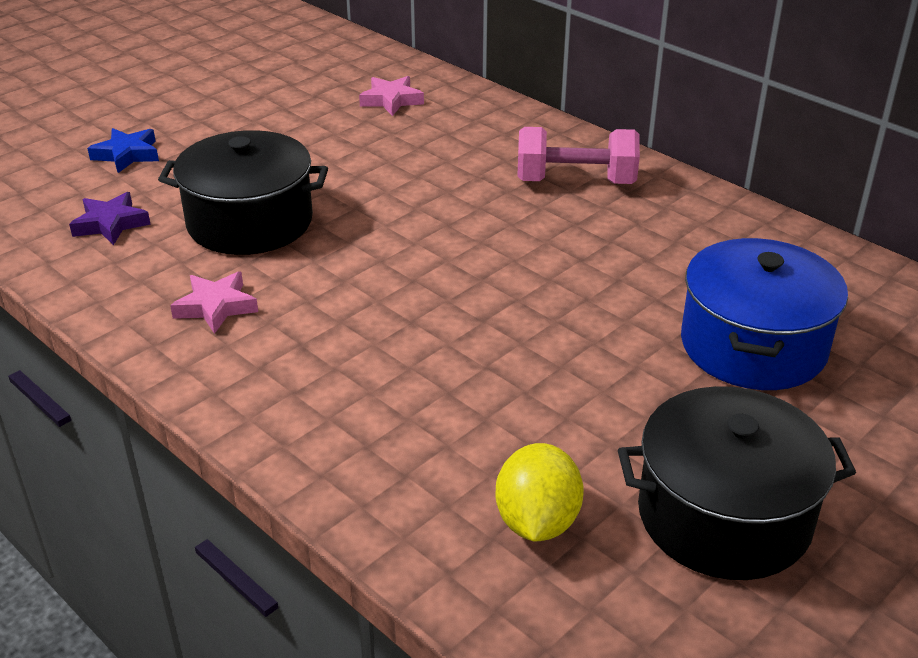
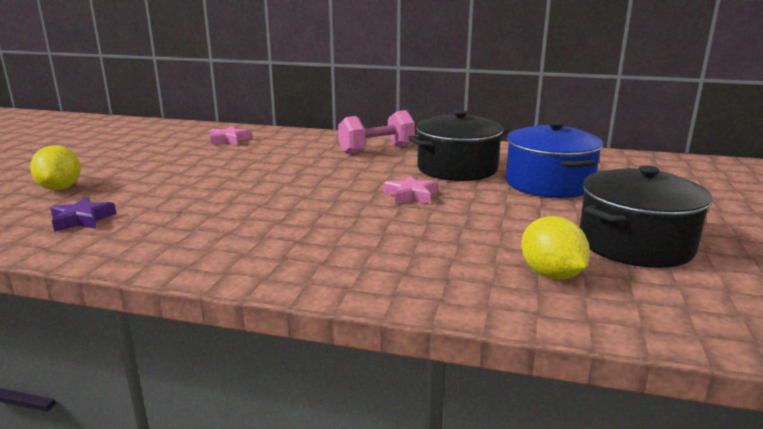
camera: 30 degrees left, 15 degrees down
blue star [87,128,159,173] -> yellow lemon [30,145,81,190]
black pot [158,130,328,255] -> black pot moved to [408,110,508,181]
pink star [170,272,258,334] -> pink star moved to [384,175,438,204]

